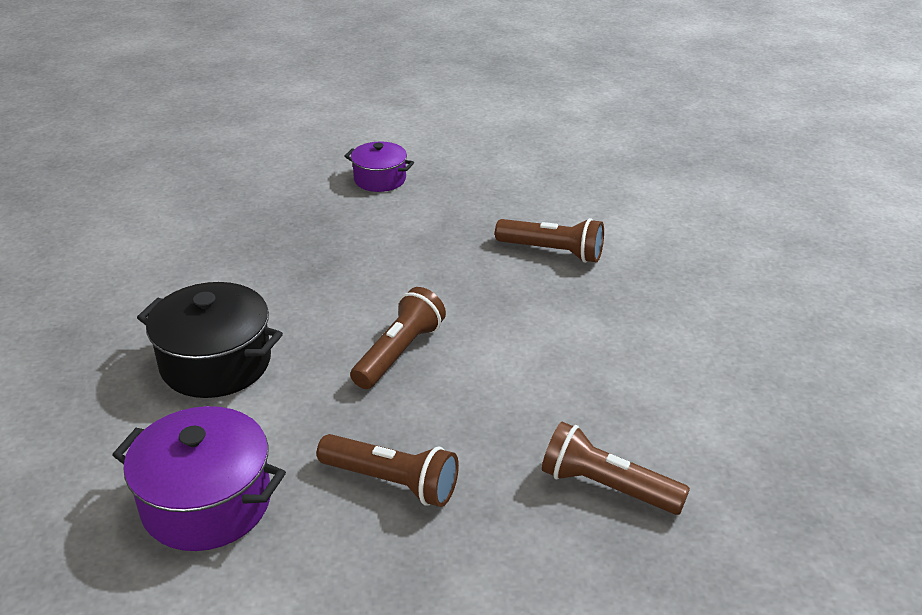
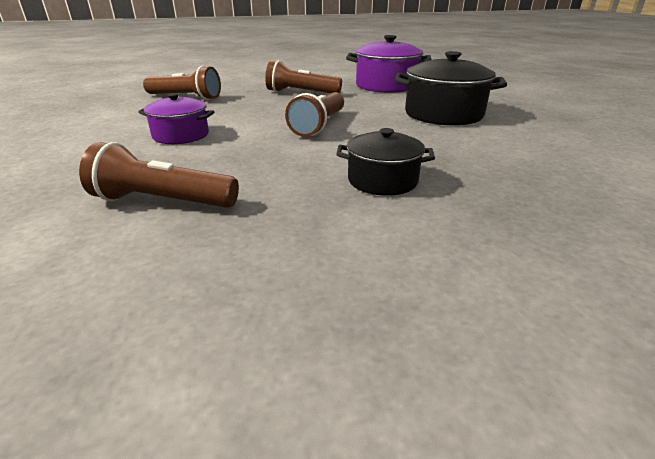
camera: 170 degrees right, 5 degrees down
purple pot [344,141,414,192] -> purple pot moved to [138,93,214,144]
none -> black pot [336,128,435,196]

